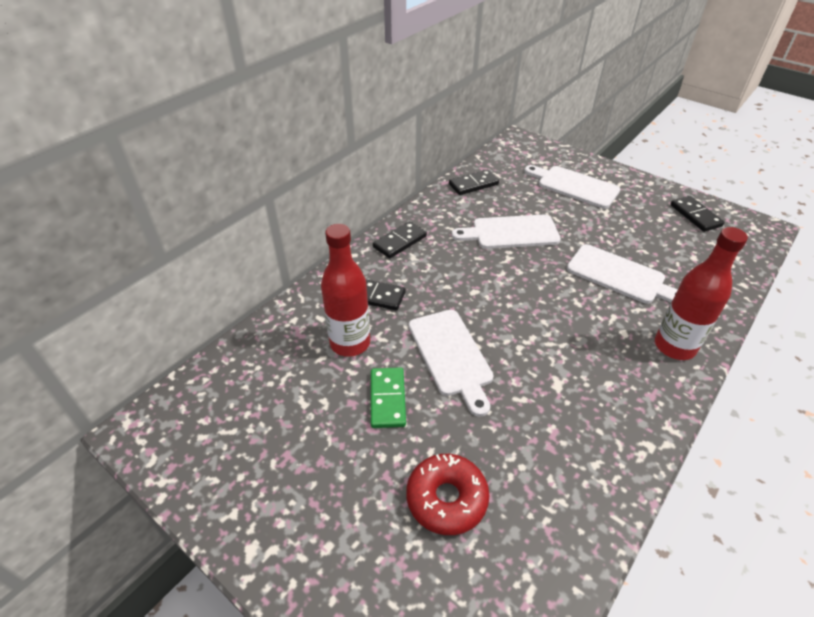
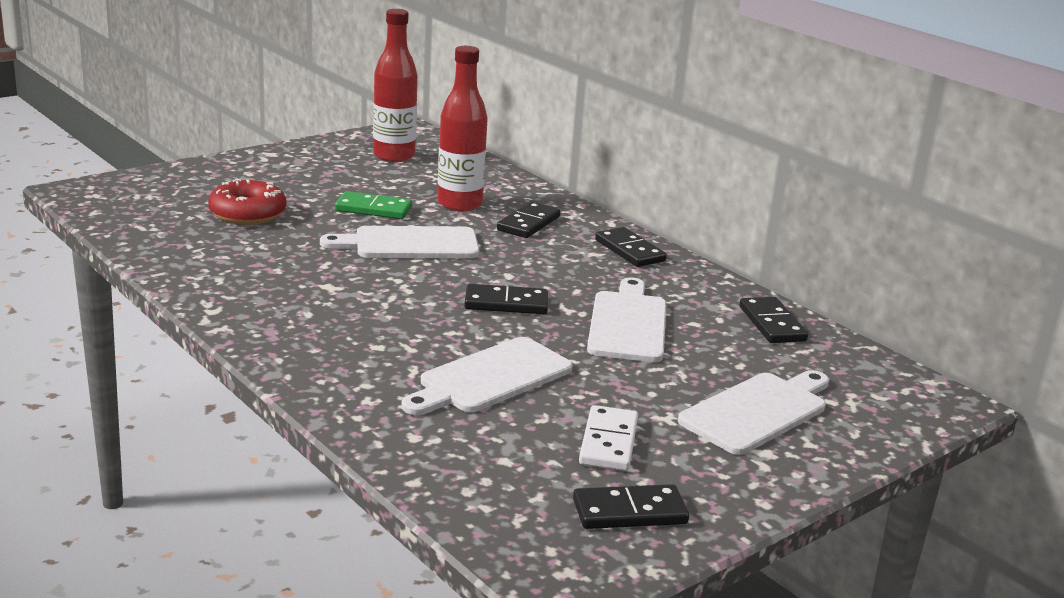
camera: 100 degrees right, 20 degrees down
red bottle [655,227,748,360] -> red bottle moved to [373,9,418,162]
none -> black domino [465,284,548,314]
none -> white domino [579,405,638,471]

